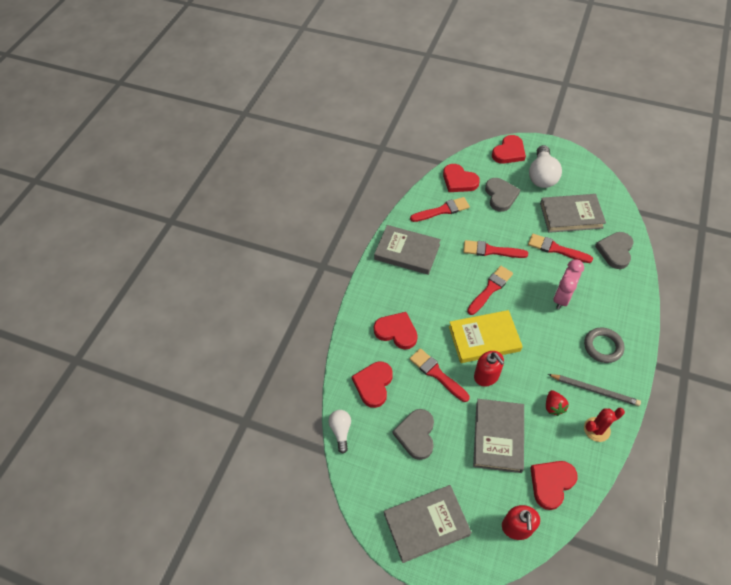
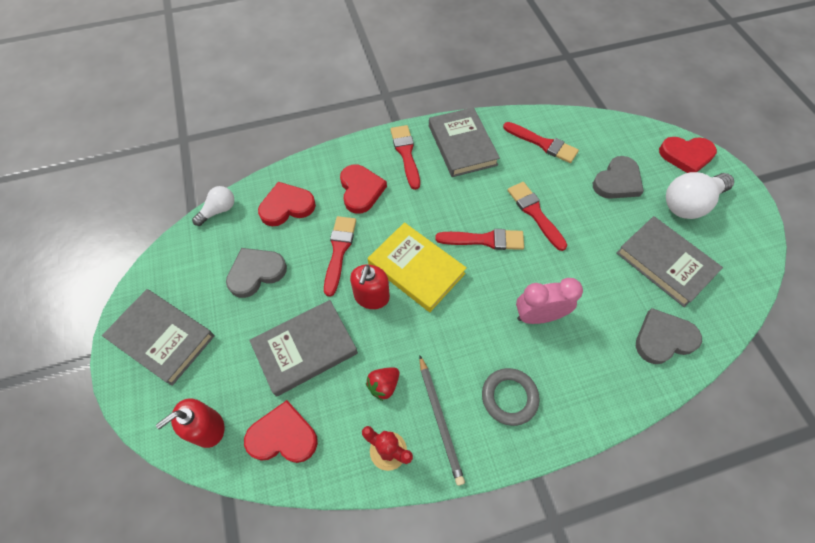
camera: 50 degrees right, 5 degrees up
red heart [443,164,480,192] -> none
red brush [528,234,593,263] -> red brush moved to [390,125,420,190]

